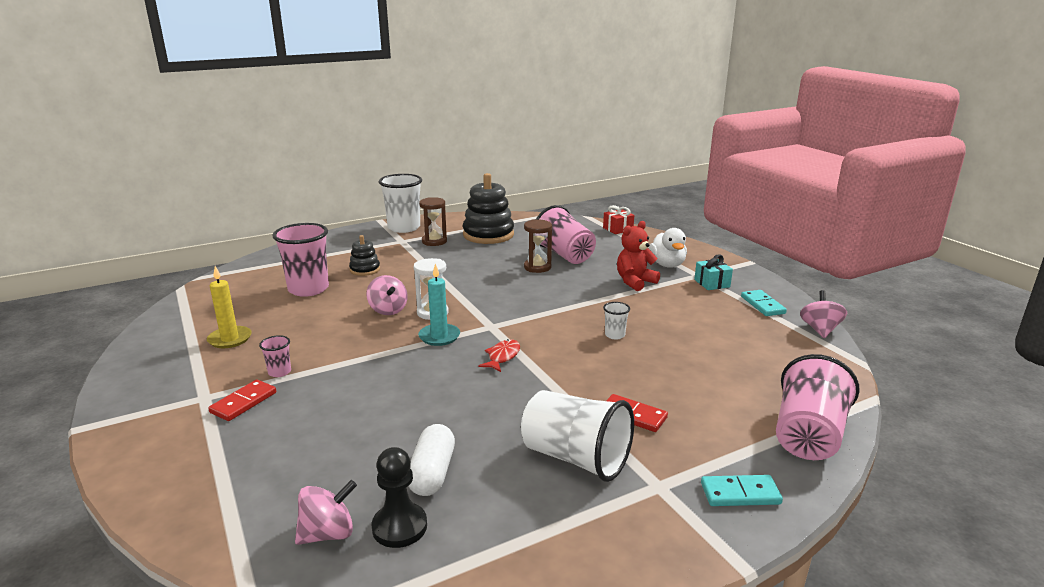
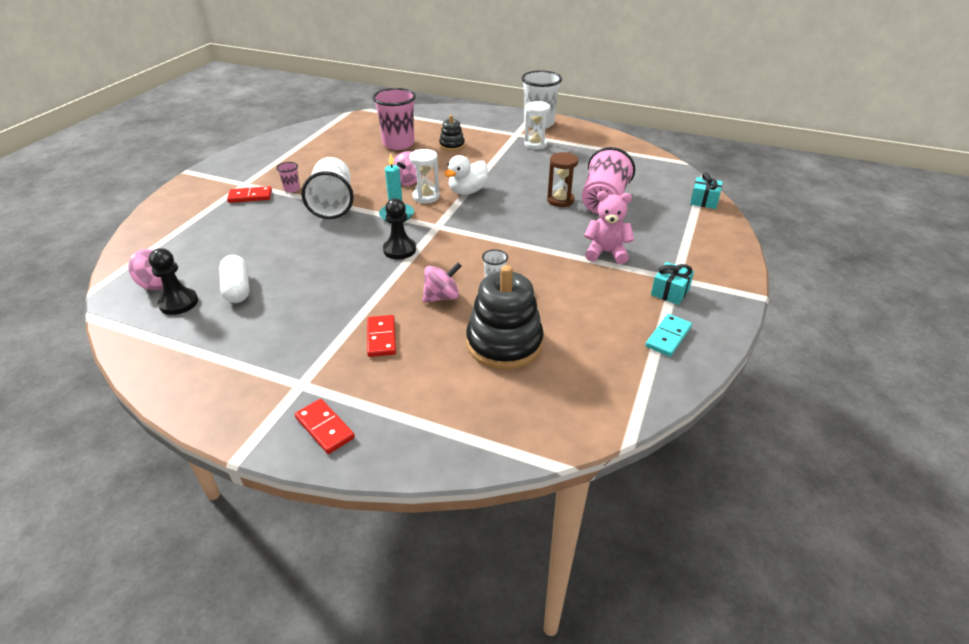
camera: 50 degrees right, 15 degrees up
yellow candle [207,266,251,348] -> none
white capsule [408,424,455,496] -> white capsule turned 75 degrees counterclockwise [219,255,250,303]
brown hourglass [419,197,447,246] -> white hourglass [524,101,550,149]
black stacking toy [463,173,514,244] -> black stacking toy moved to [466,265,544,370]
red fish [479,339,520,372] -> black pawn [383,198,416,259]
white cup [521,390,634,482] -> white cup moved to [301,157,354,219]
red gift [603,205,634,234] -> turquoise gift [690,173,723,209]
red teddy bear [617,221,660,291] -> pink teddy bear [584,191,634,264]
white duck [649,228,687,268] -> white duck moved to [444,155,488,195]
turquoise domino [701,475,783,506] -> red domino [295,399,355,454]
pink cup [776,354,860,460] -> none
pink spinning top [800,290,847,338] -> pink spinning top moved to [422,262,461,303]

